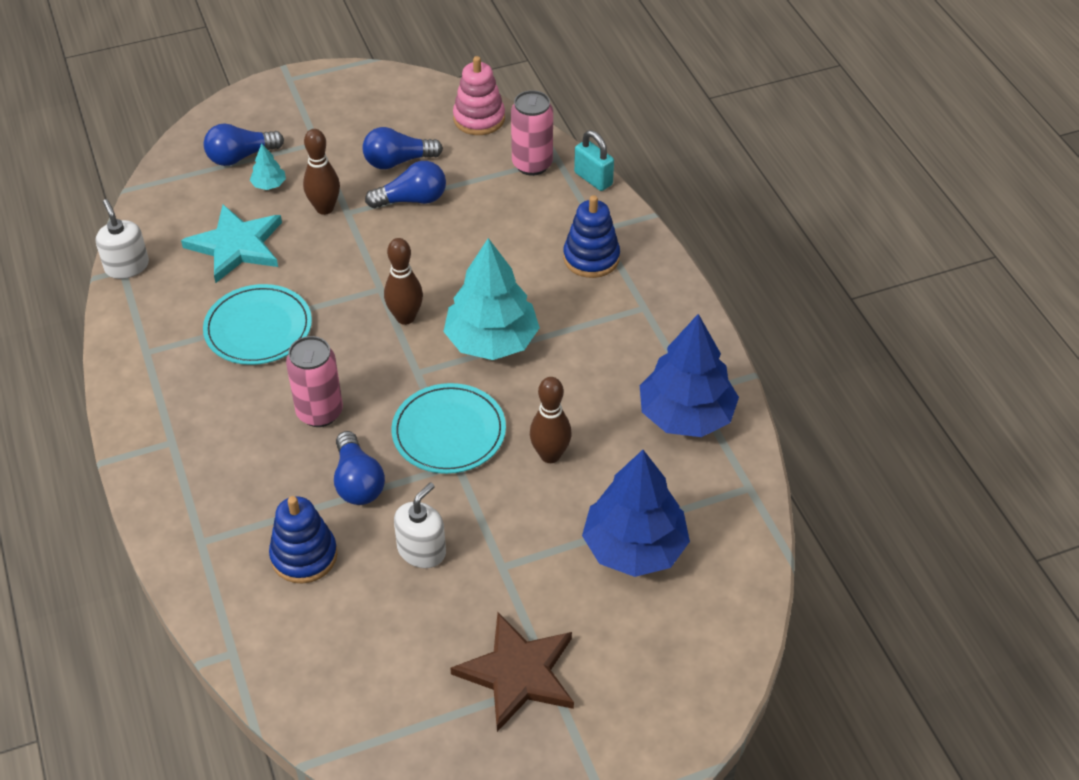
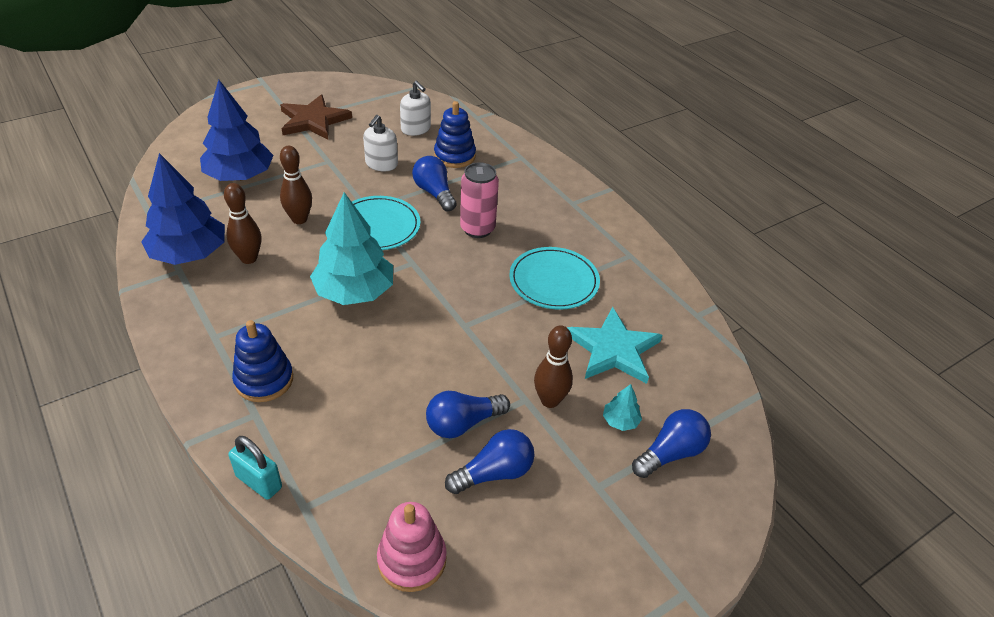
camera: 165 degrees right, 5 degrees down
white soap dispenser [96,199,149,279] -> white soap dispenser moved to [400,81,431,136]
brown bowling pin [384,238,423,325] -> brown bowling pin moved to [224,183,261,264]
pink can [511,90,553,176] -> none

